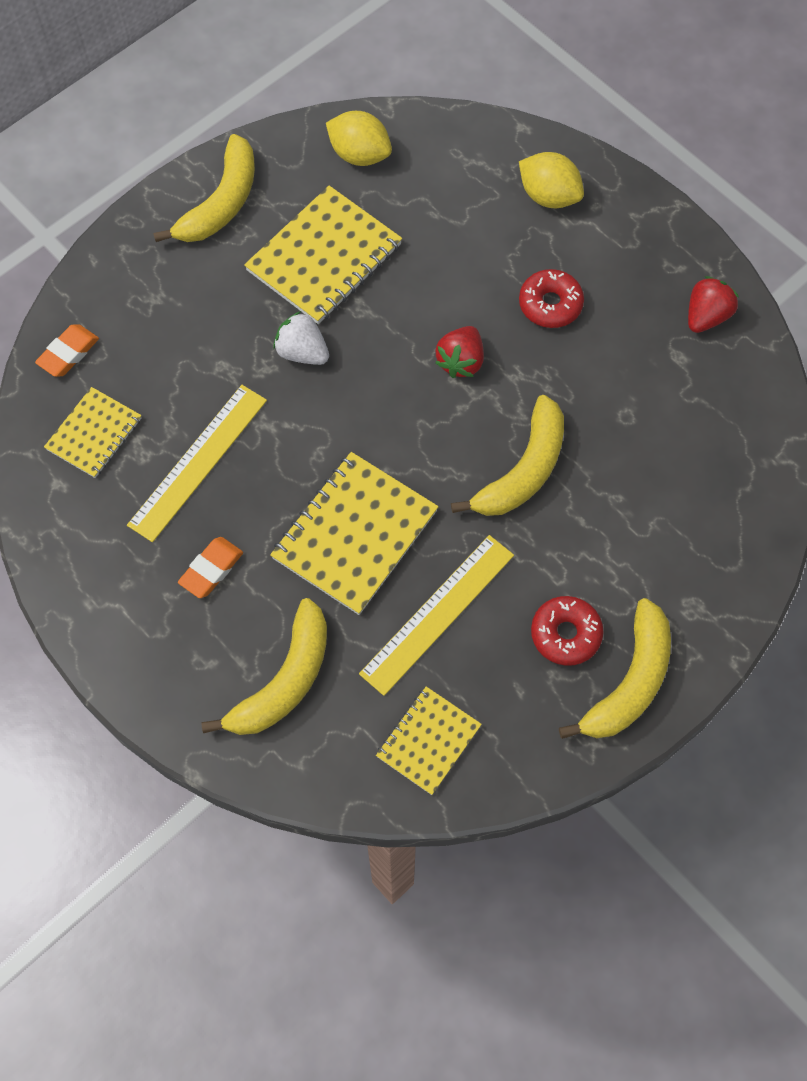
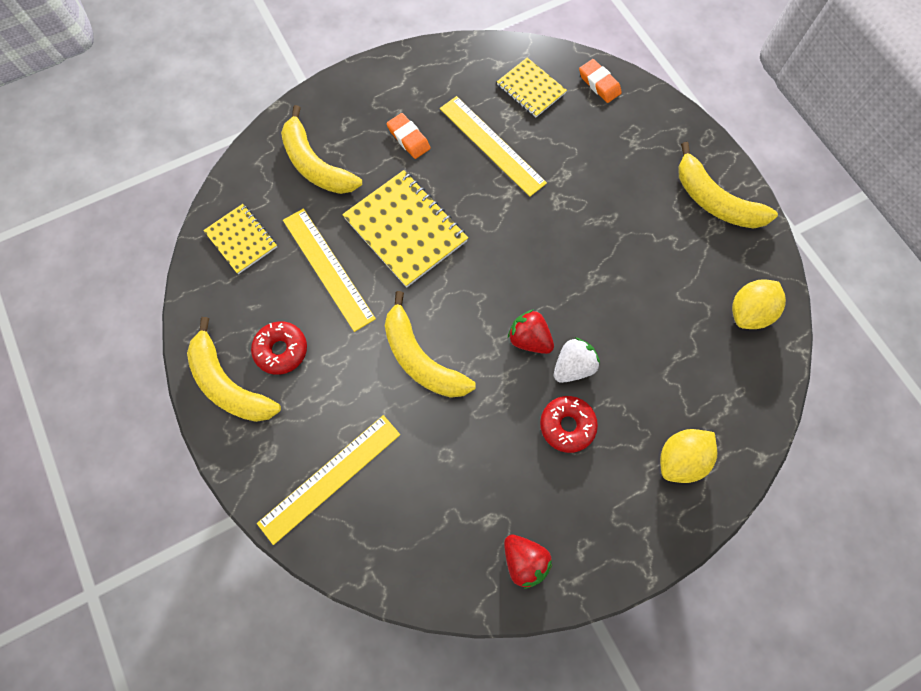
camera: 105 degrees right, 5 degrees up
yellow notebook [244,186,402,324] -> none
white strawberry [273,311,329,365] -> white strawberry moved to [554,337,600,383]
none -> yellow ruler [257,415,400,545]

